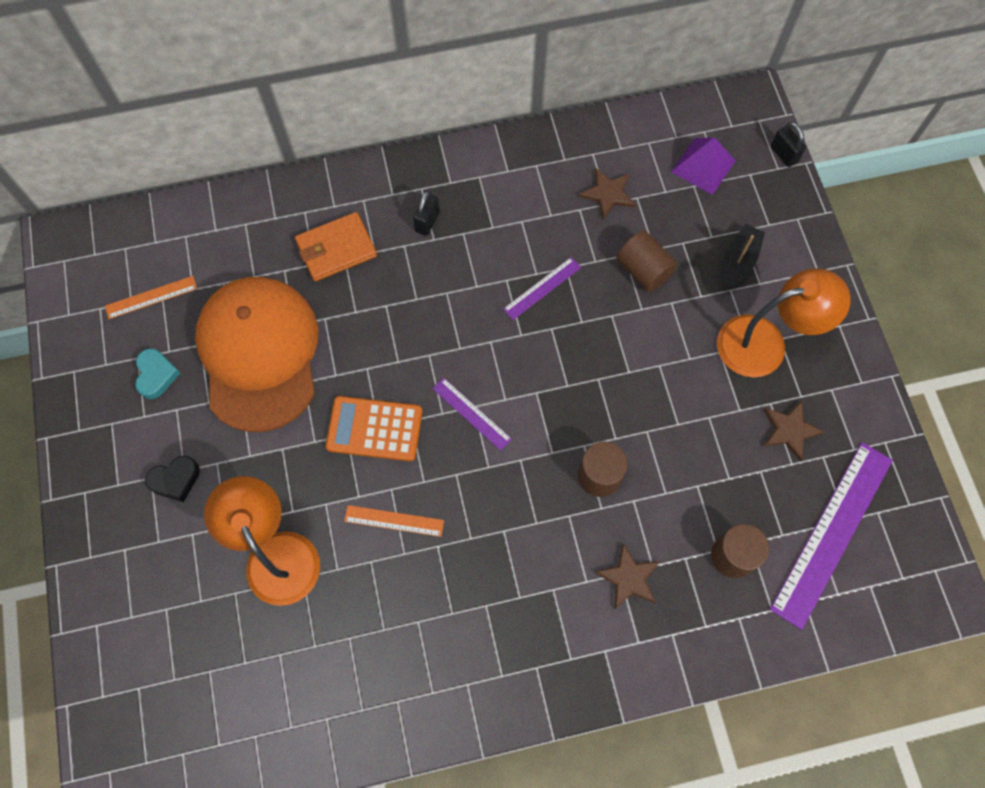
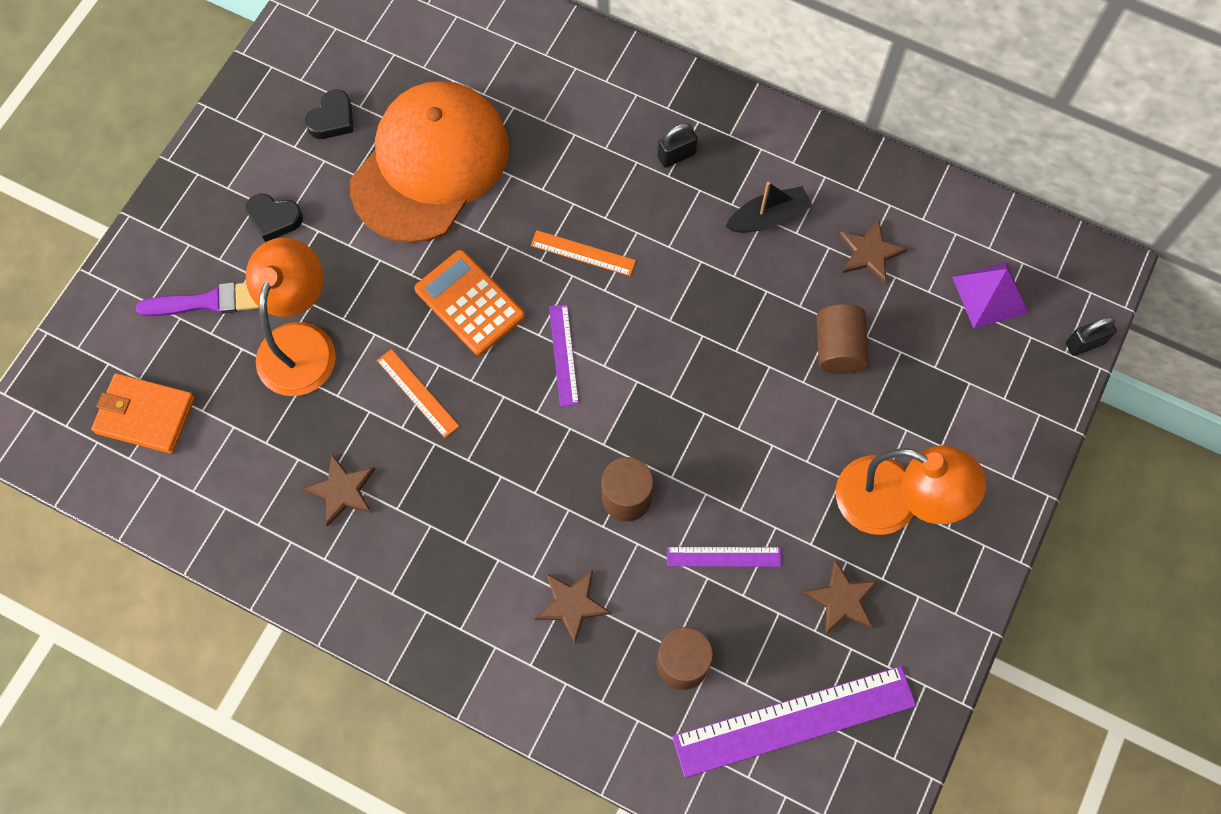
camera: 40 degrees right, 0 degrees up
orange ruler [105,276,197,319] -> orange ruler moved to [531,230,636,276]
turquoise heart [135,348,180,399] -> black heart [305,89,353,139]
orange wallet [295,212,377,282] -> orange wallet moved to [91,373,195,454]
purple ruler [503,257,581,320] -> purple ruler moved to [667,547,782,567]
black boat [722,224,765,289] -> black boat moved to [725,182,813,233]
black padlock [771,122,806,167] -> black padlock turned 60 degrees clockwise [1066,317,1117,356]
none -> purple brush [136,282,259,316]
none -> brown star [302,454,375,527]

